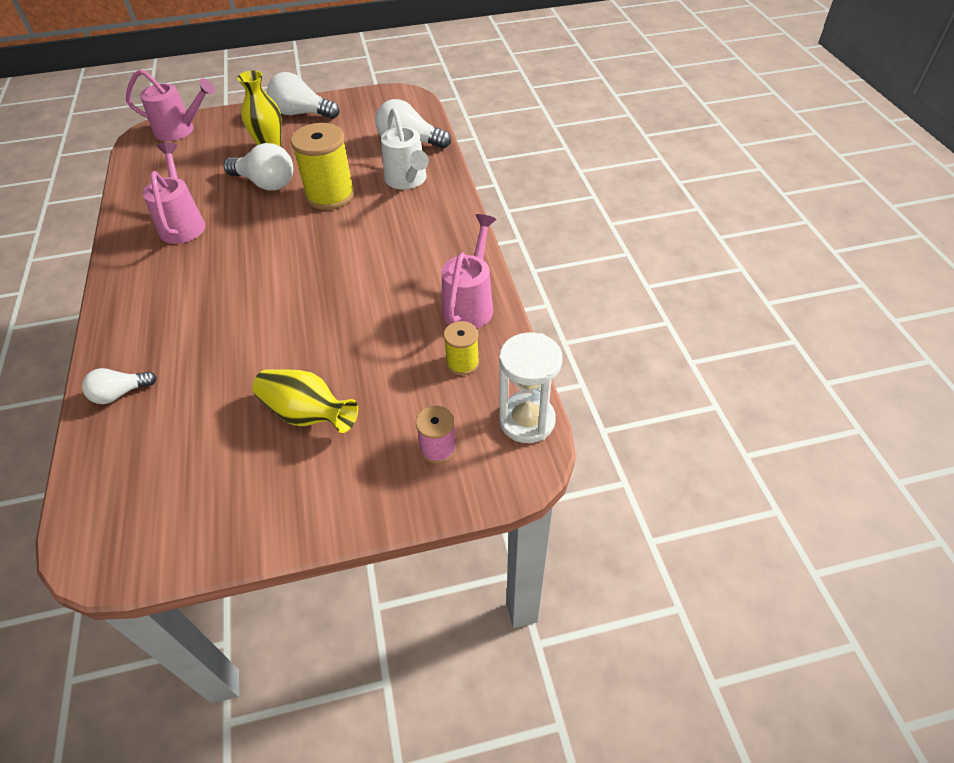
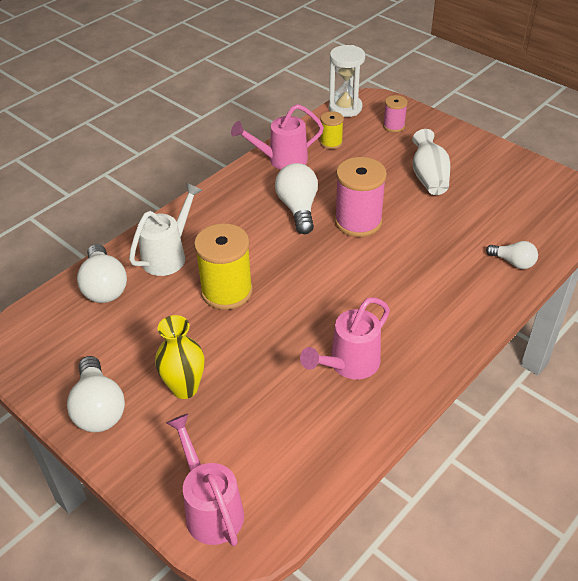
camera: 125 degrees left, 5 degrees down
white light bulb [223,143,293,191] -> white light bulb moved to [275,163,318,234]
yellow vase [252,369,358,433] -> white vase [412,129,450,195]
none -> pink spool [335,157,387,237]

